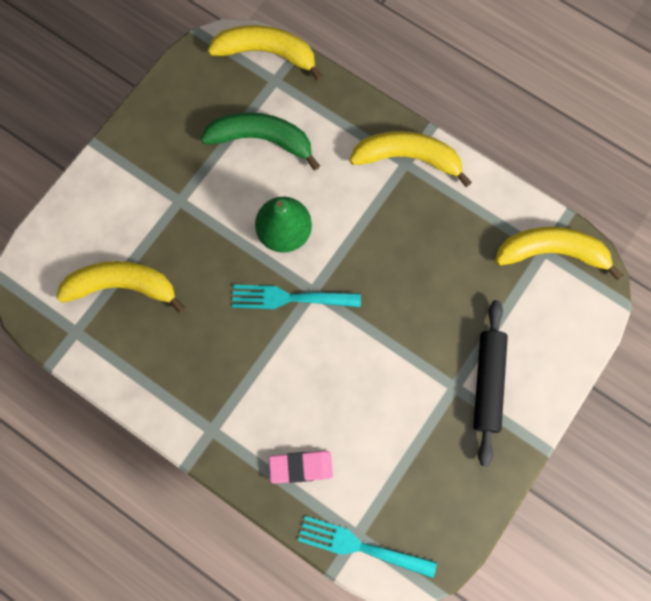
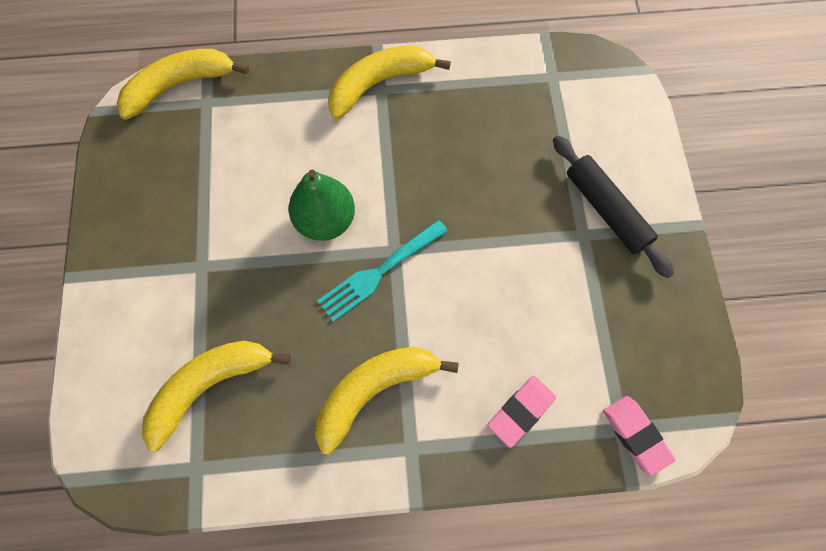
camera: 40 degrees left, 5 degrees down
green banana [201,112,320,170] -> none
turquoise fork [298,516,437,578] -> pink eraser [603,396,675,476]
yellow banana [495,227,623,281] -> yellow banana moved to [315,347,459,455]

